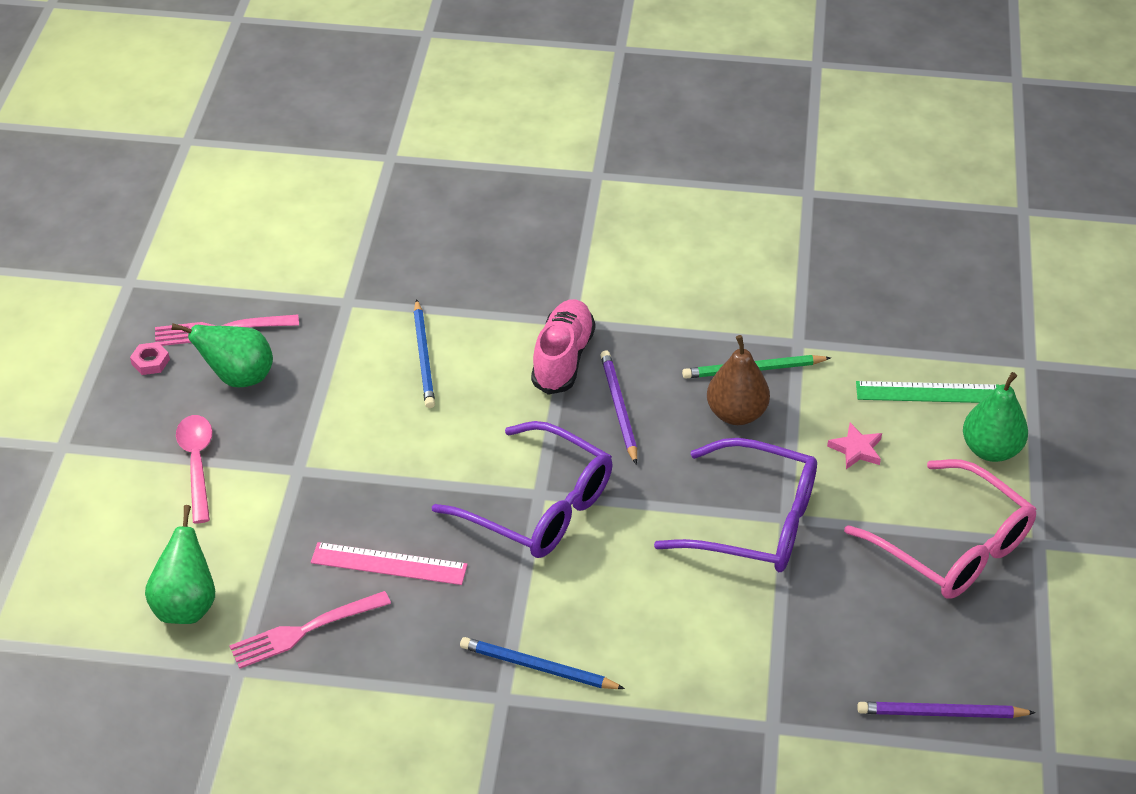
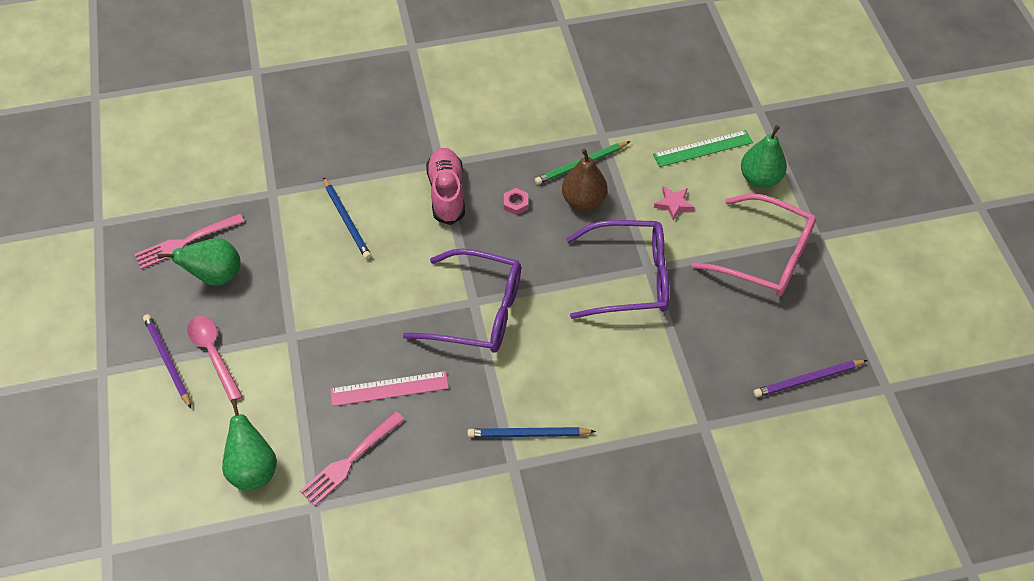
camera: 20 degrees left, 10 degrees up
pink nut [130,342,170,375] -> pink nut moved to [504,188,528,215]
purple pencil [600,350,637,465] -> purple pencil moved to [143,314,191,408]

